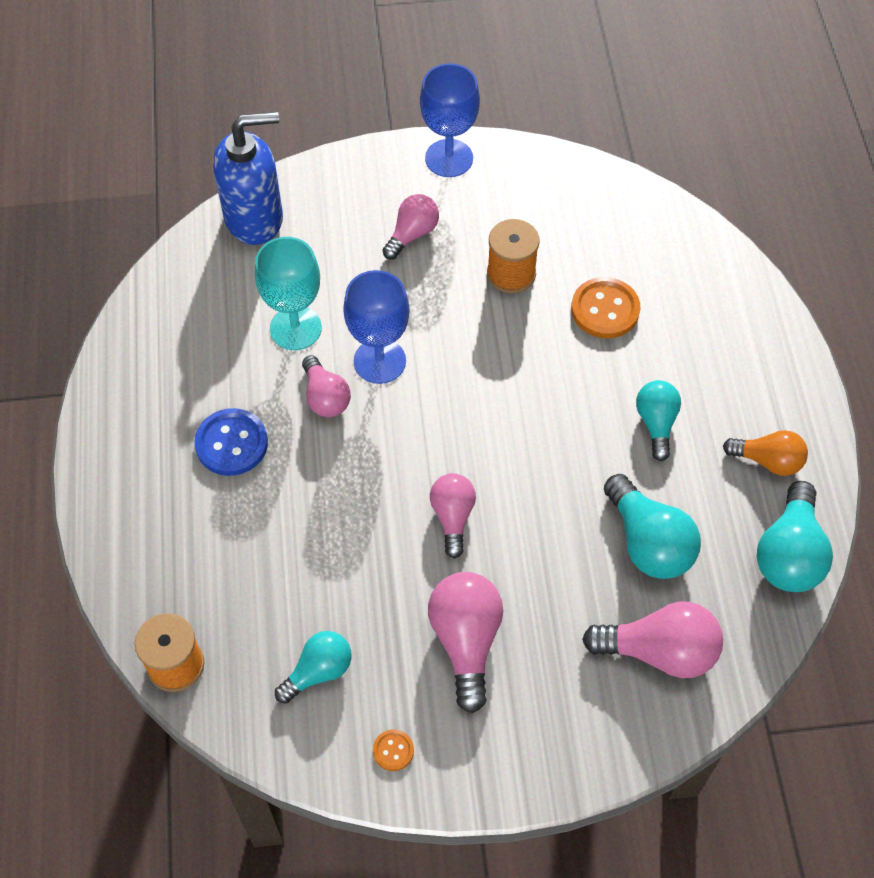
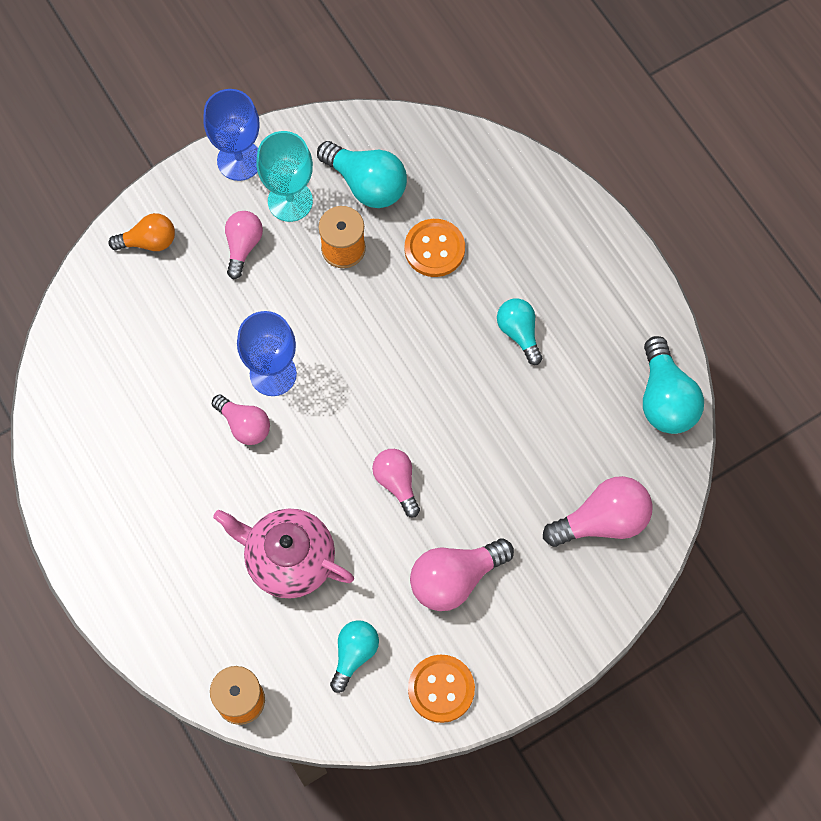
camera: 25 degrees left, 10 degrees up
blue button [194,408,268,476] -> none
blue soap dispenser [213,111,283,245] -> none
turquoise goblet [255,237,322,350] -> turquoise goblet moved to [256,131,313,222]
orange button [373,729,414,771] -> orange button [408,654,475,723], size x1.97
pink light bulb [428,572,503,713] -> pink light bulb turned 90 degrees counterclockwise [410,538,514,611]
turquoise light bulb [604,474,701,579] -> turquoise light bulb moved to [317,141,407,208]
orange light bulb [723,430,808,476] -> orange light bulb moved to [109,213,175,251]
none -> pink teapot [213,508,354,599]

